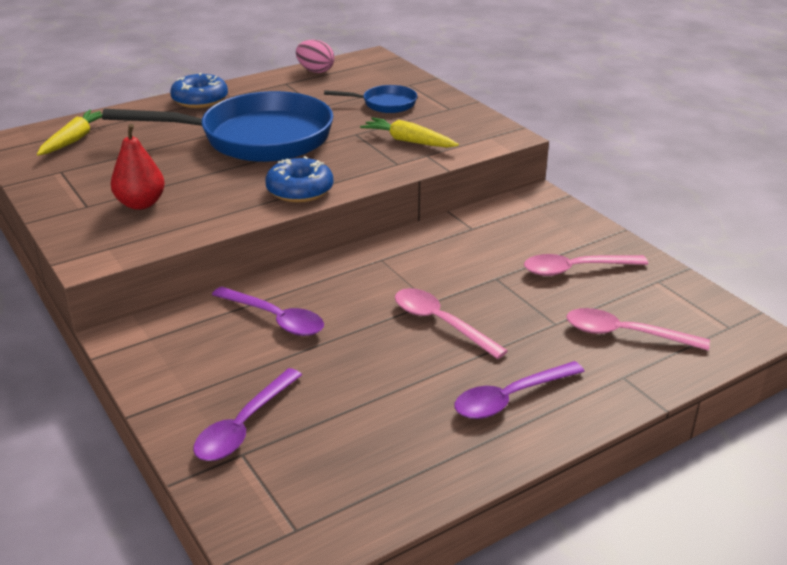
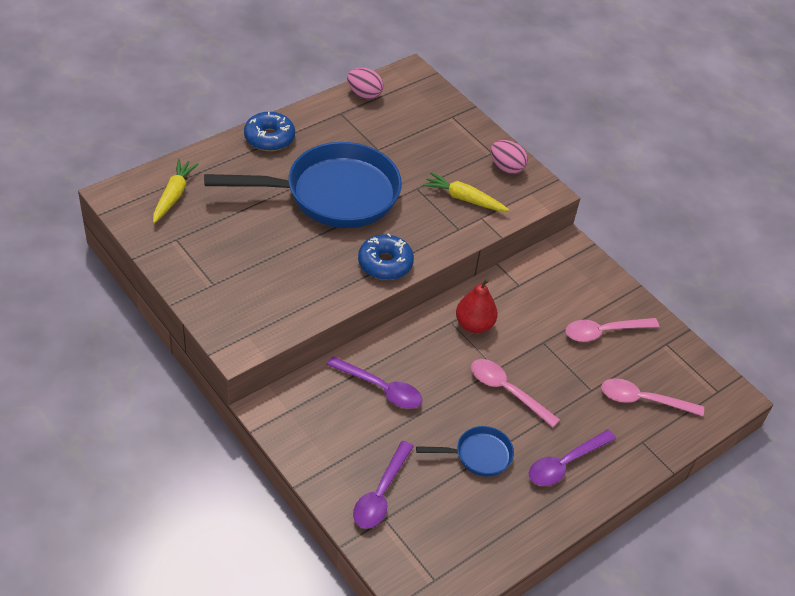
camera: 10 degrees left, 15 degrees up
red pear [111,124,165,210] -> red pear moved to [456,279,498,333]
blue pan [324,85,417,113] -> blue pan moved to [416,426,514,477]
none -> pink egg [490,140,528,174]

